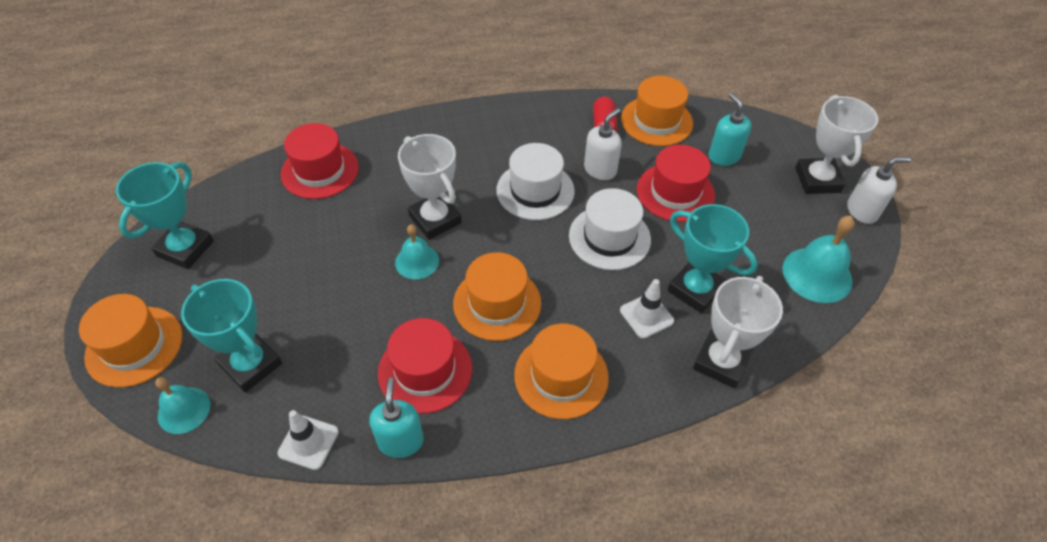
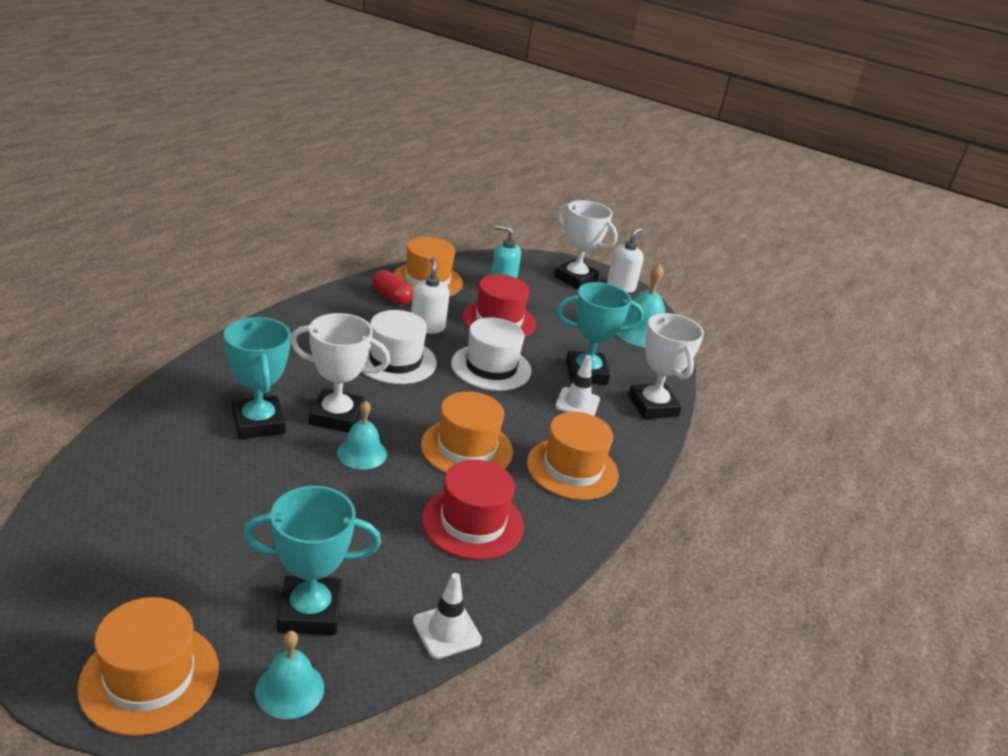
camera: 50 degrees left, 20 degrees down
turquoise trophy [116,162,214,269] -> turquoise trophy moved to [224,317,291,439]
red hat [281,123,359,199] -> none
turquoise soap dispenser [369,378,424,458] -> none

